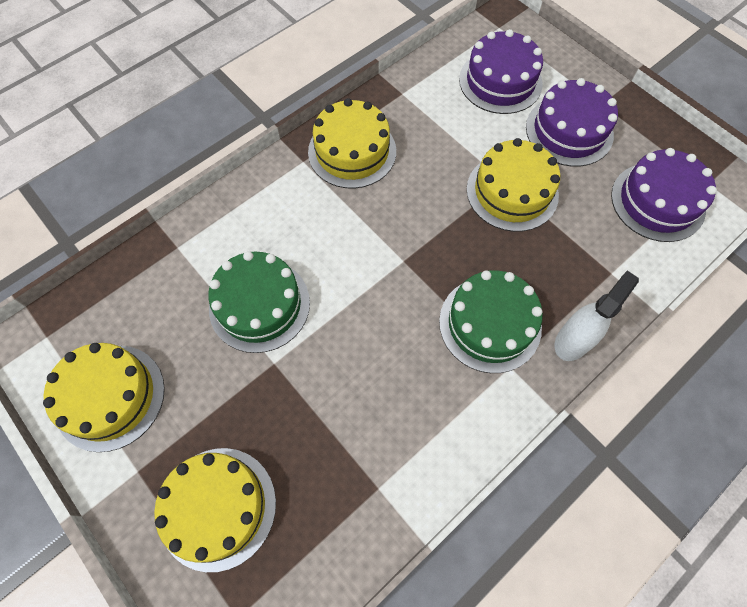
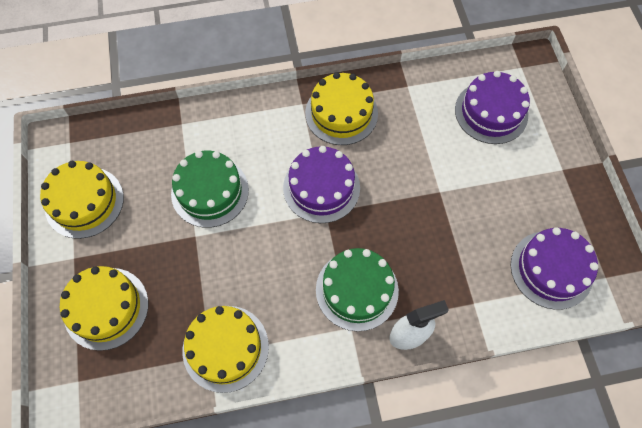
camera: 30 degrees right, 0 degrees up
yellow cake [467,138,560,232] -> yellow cake moved to [183,306,269,393]
purple cake [526,78,618,167] -> purple cake moved to [283,146,360,223]

